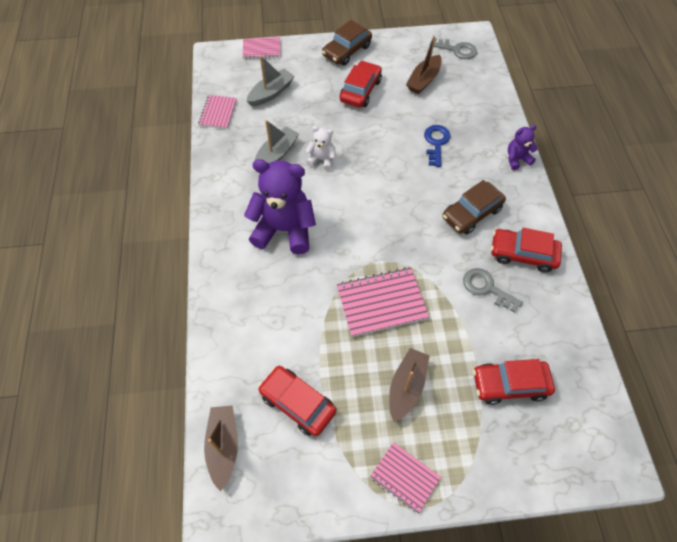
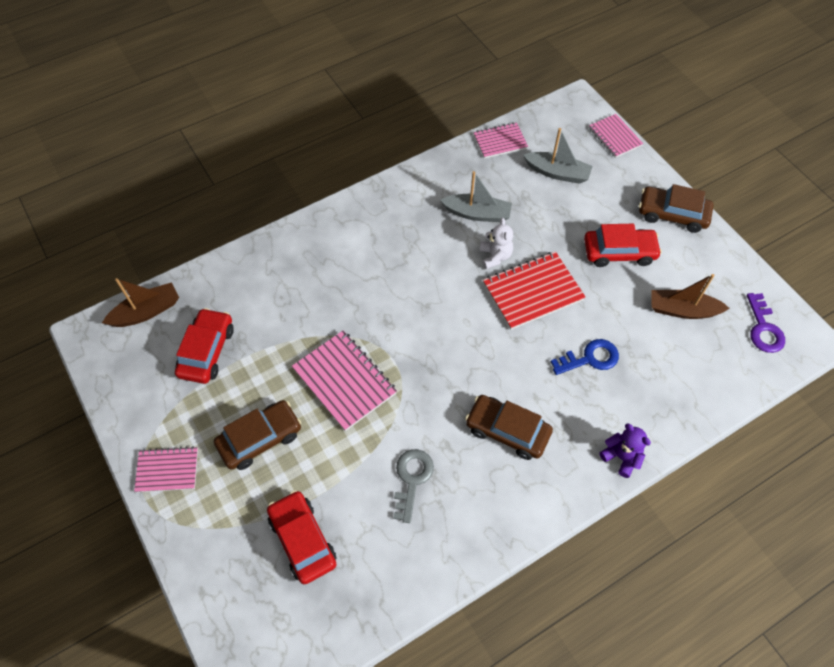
camera: 65 degrees right, 0 degrees up
purple teddy bear [244,159,316,254] -> none
pink notebook [370,442,441,514] -> pink notebook turned 75 degrees clockwise [134,446,198,492]
brown boat [389,348,430,422] -> brown car [214,400,301,470]
grey key [430,38,477,59] -> purple key [747,293,785,353]
red car [491,228,562,273] -> none
none -> red notebook [483,251,586,330]

